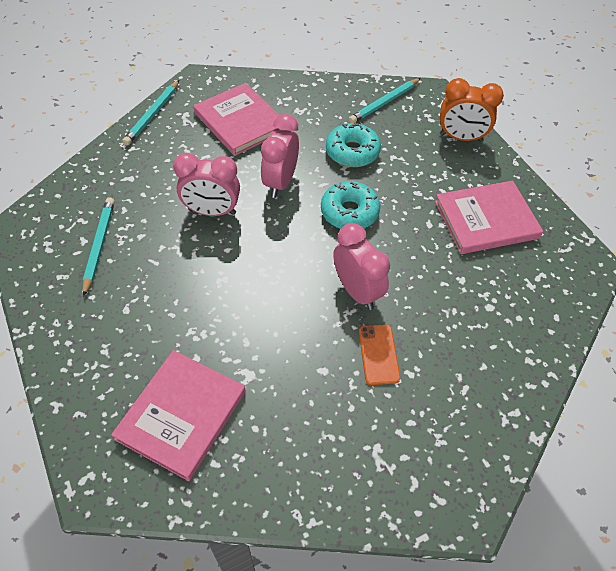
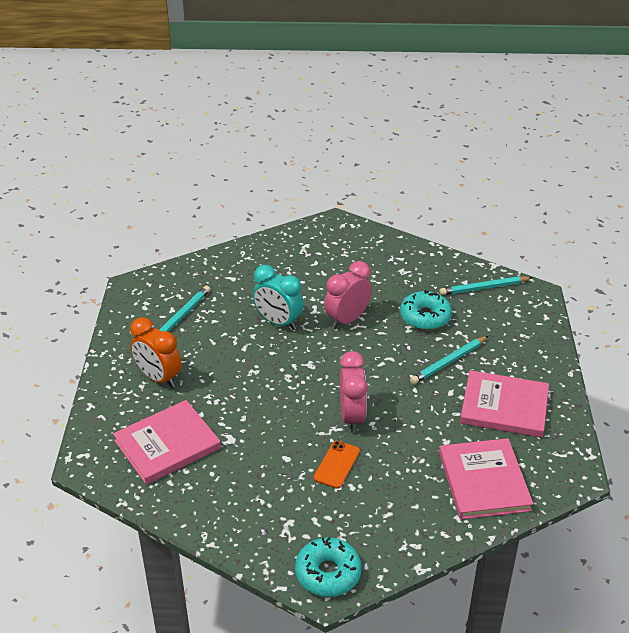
camera: 30 degrees right, 15 degrees down
turquoise pencil [122,80,179,146] -> turquoise pencil moved to [410,336,488,384]
pink clock [173,153,240,216] -> turquoise clock [253,265,304,330]
pink book [194,83,280,156] -> pink book moved to [439,438,533,519]
turquoise donut [321,181,380,229] -> turquoise donut moved to [295,537,362,597]
orange clock [440,78,504,142] -> orange clock moved to [130,317,182,388]

